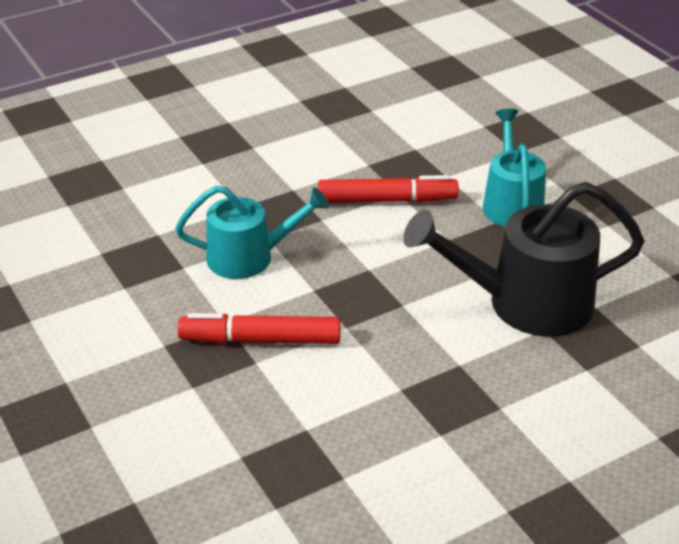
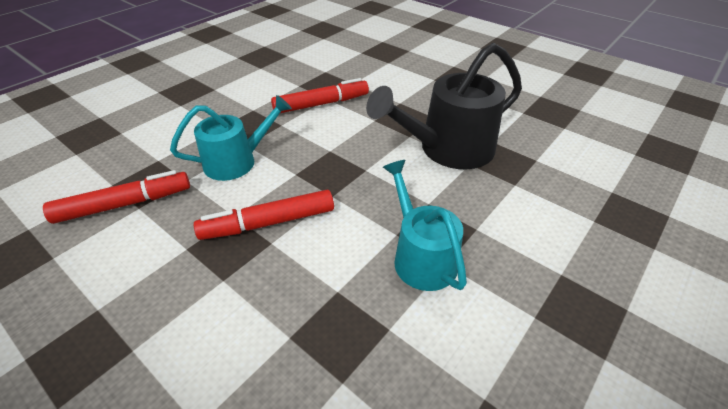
camera: 20 degrees left, 5 degrees up
turquoise watering can [483,108,546,227] -> turquoise watering can moved to [383,160,467,291]
none -> red marker [43,170,190,224]

